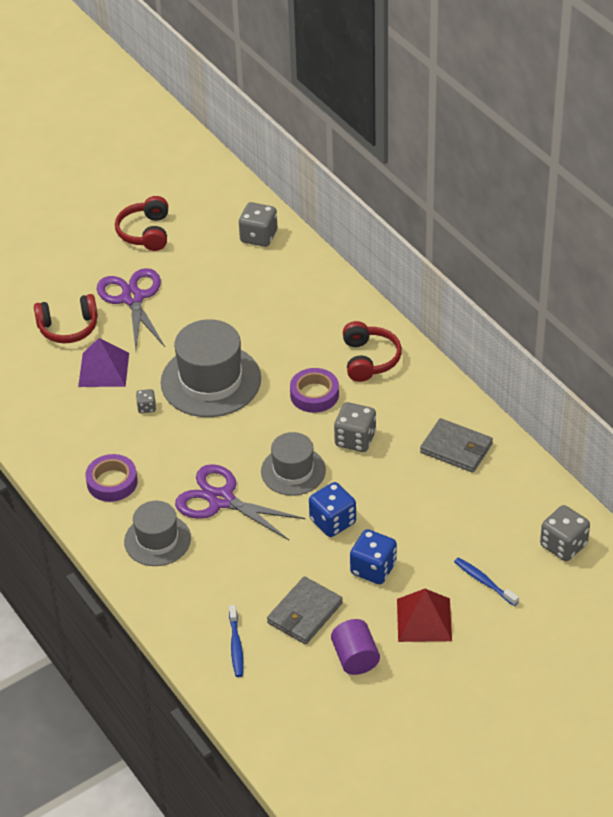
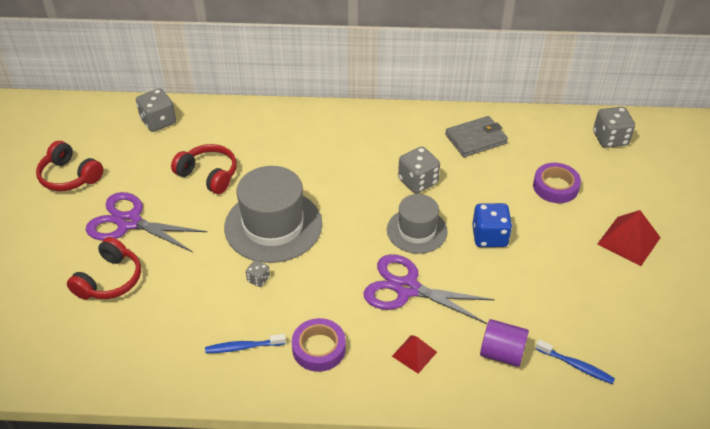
camera: 55 degrees left, 0 degrees up
purple pyramid [78,338,129,387] -> none
grey hat [124,501,191,566] -> red pyramid [392,335,437,374]
purple scissors [175,464,306,540] -> purple scissors turned 45 degrees clockwise [363,254,495,324]
grey wallet [267,576,343,644] -> none
purple tape [290,368,339,413] -> purple tape moved to [533,163,581,203]
purple cylinder [331,619,380,675] -> purple cylinder moved to [480,319,529,367]
red headphones [343,321,402,382] -> red headphones moved to [171,144,237,194]
blue dice [350,529,397,584] -> none
blue toothbrush [454,557,519,606] -> blue toothbrush moved to [205,334,286,353]

